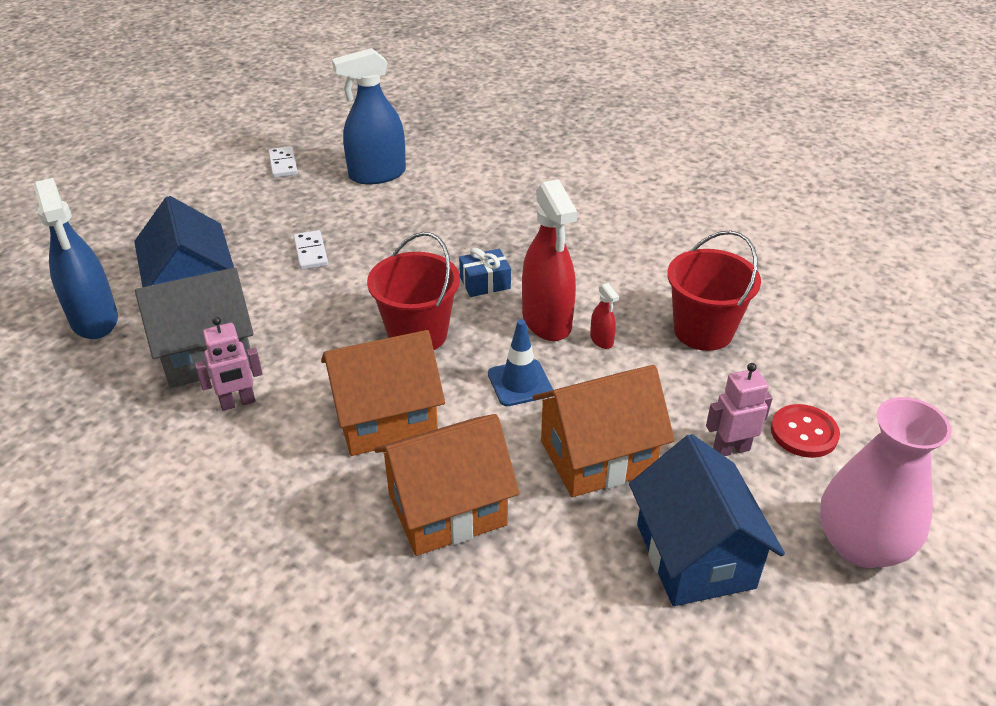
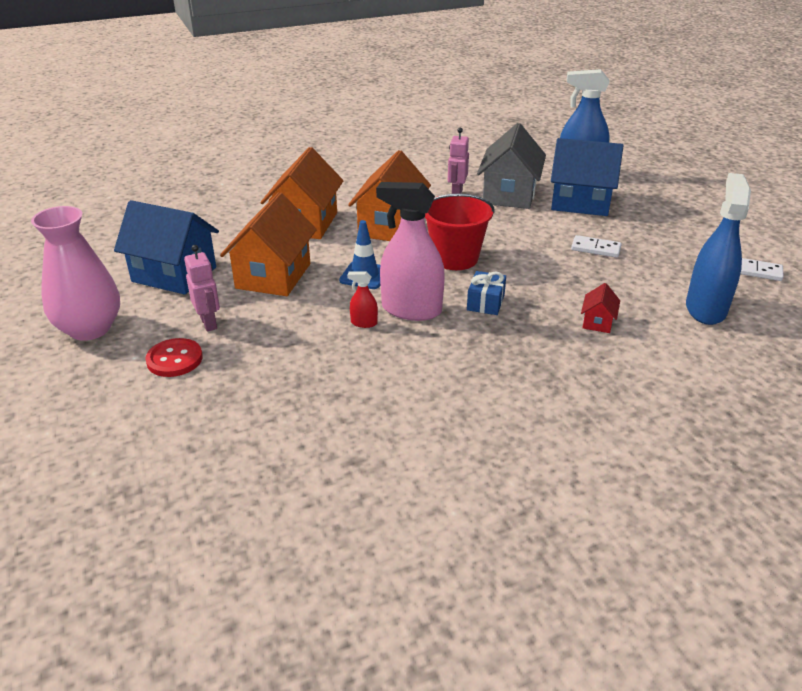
camera: 125 degrees right, 5 degrees down
red spray bottle [522,179,577,341] -> pink spray bottle [376,182,445,321]
red bucket [667,230,761,351] -> none
pink robot [706,363,773,456] -> pink robot turned 45 degrees counterclockwise [184,245,220,331]
none -> red house [581,283,620,333]

